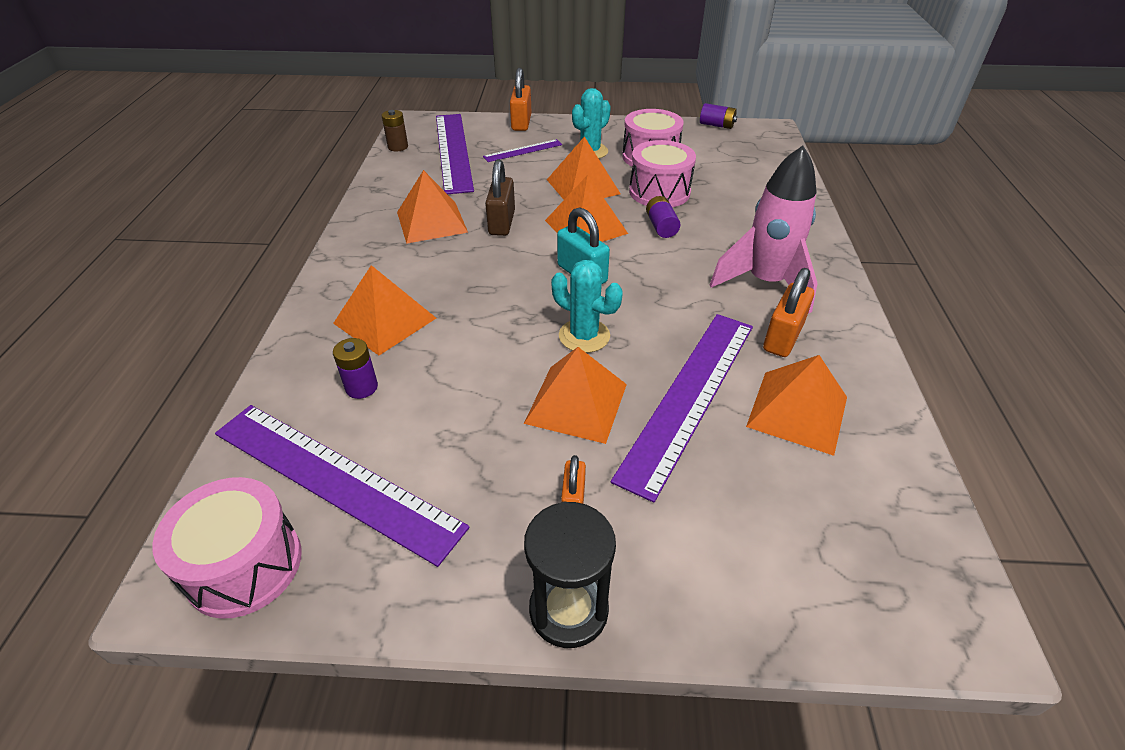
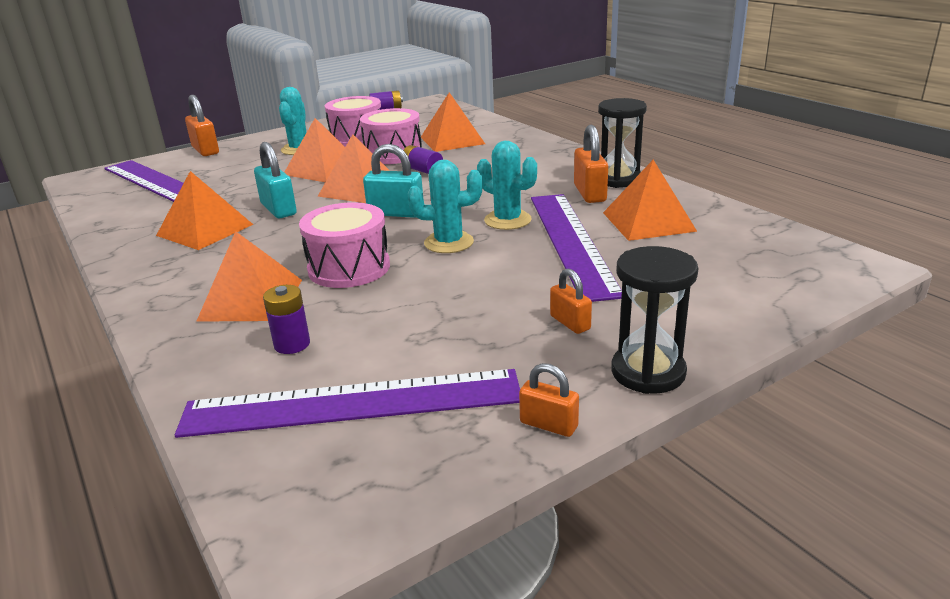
camera: 35 degrees left, 15 degrees down
pink drum [152,477,302,619] -> pink drum moved to [299,202,390,288]
brown battery [381,110,408,151] -> none
purple ruler [483,139,562,162] -> none
brown padlock [485,159,515,236] -> turquoise padlock [254,142,297,218]
orange pyramid [524,347,627,444] -> orange pyramid moved to [421,92,485,152]
pink rocket [710,146,818,314] -> none
none -> turquoise cactus [477,141,537,230]
none -> orange padlock [519,363,579,437]
none -> black hourglass [598,98,647,188]

